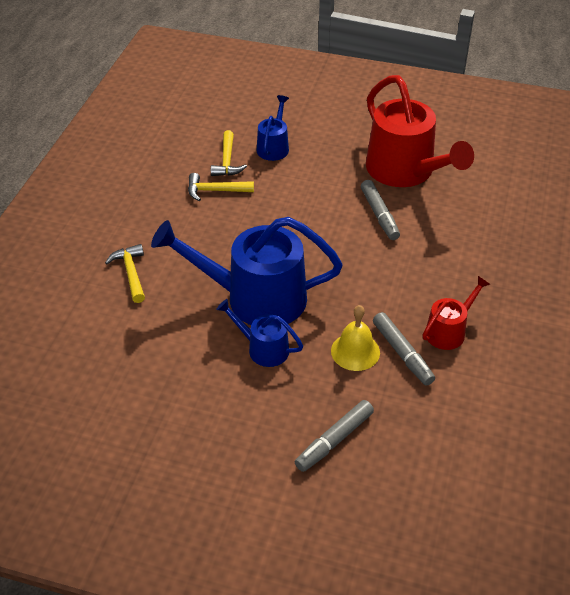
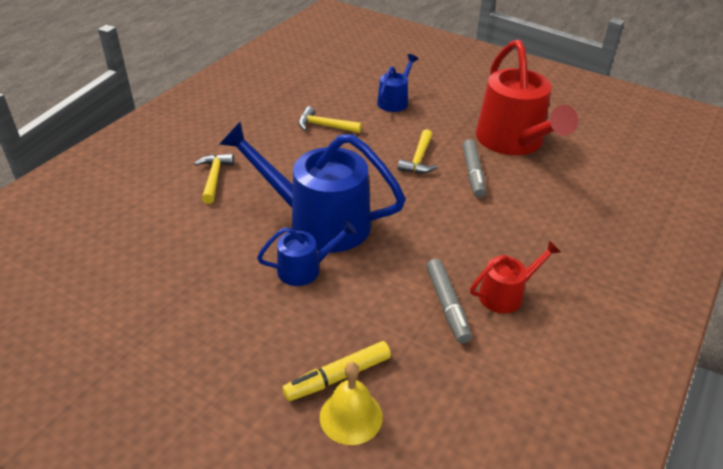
camera: 15 degrees right, 5 degrees down
yellow hammer [211,130,247,176] -> yellow hammer moved to [398,129,437,173]
blue watering can [216,299,303,367] -> blue watering can turned 120 degrees clockwise [257,220,357,286]
grey marker [295,400,374,472] -> yellow marker [282,341,391,401]
yellow bell [331,305,380,371] -> yellow bell moved to [320,362,383,445]

